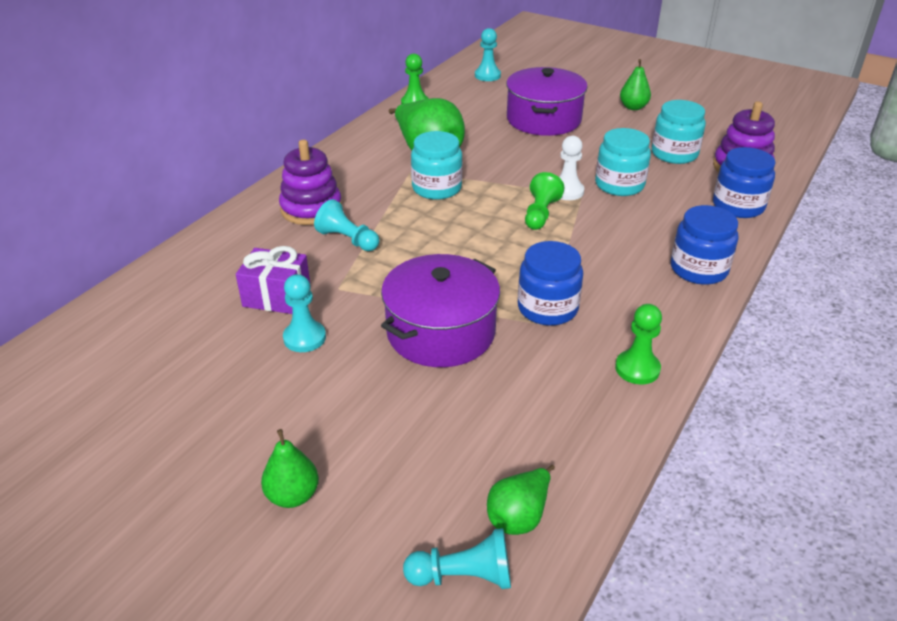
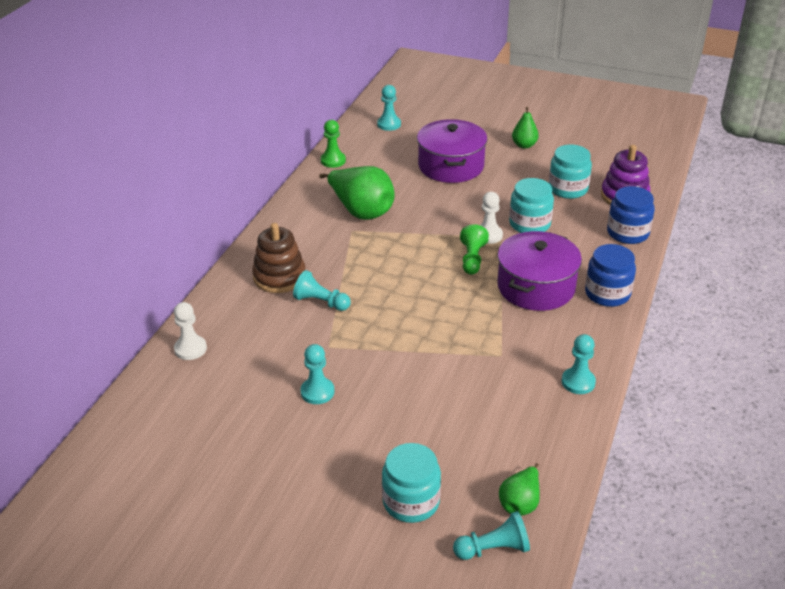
camera: 10 degrees left, 0 degrees up
purple gift [236,246,311,314] -> none
green pear [261,429,319,508] -> none
purple stacking toy [279,140,342,225] -> brown stacking toy [252,223,305,293]
purple pot [381,254,500,367] -> purple pot moved to [497,231,582,311]
turquoise jar [411,131,462,200] -> turquoise jar moved to [382,443,441,523]
blue jar [518,241,583,326] -> none
green pawn [615,304,662,384] -> turquoise pawn [561,334,596,394]
none -> white pawn [174,302,207,360]

